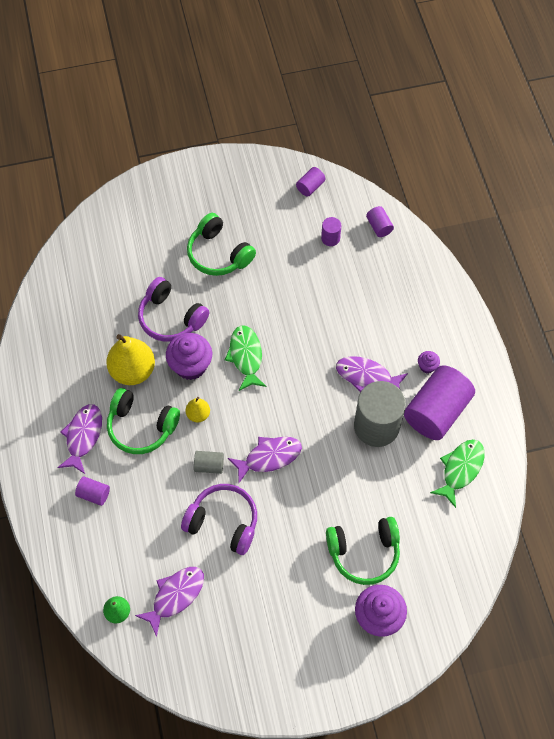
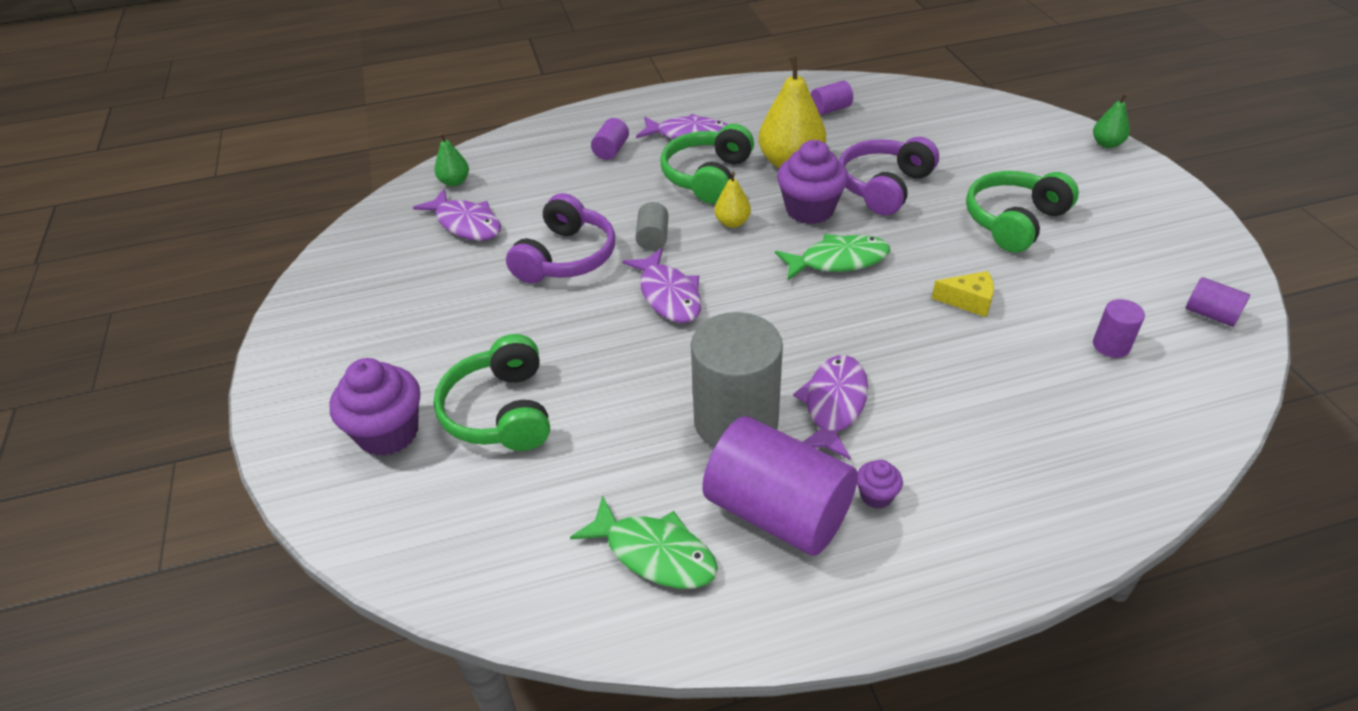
camera: 90 degrees right, 20 degrees down
purple cylinder [366,206,394,237] -> purple cylinder moved to [811,81,853,115]
none -> yellow cheese [931,271,994,317]
none -> green pear [1093,93,1130,148]

